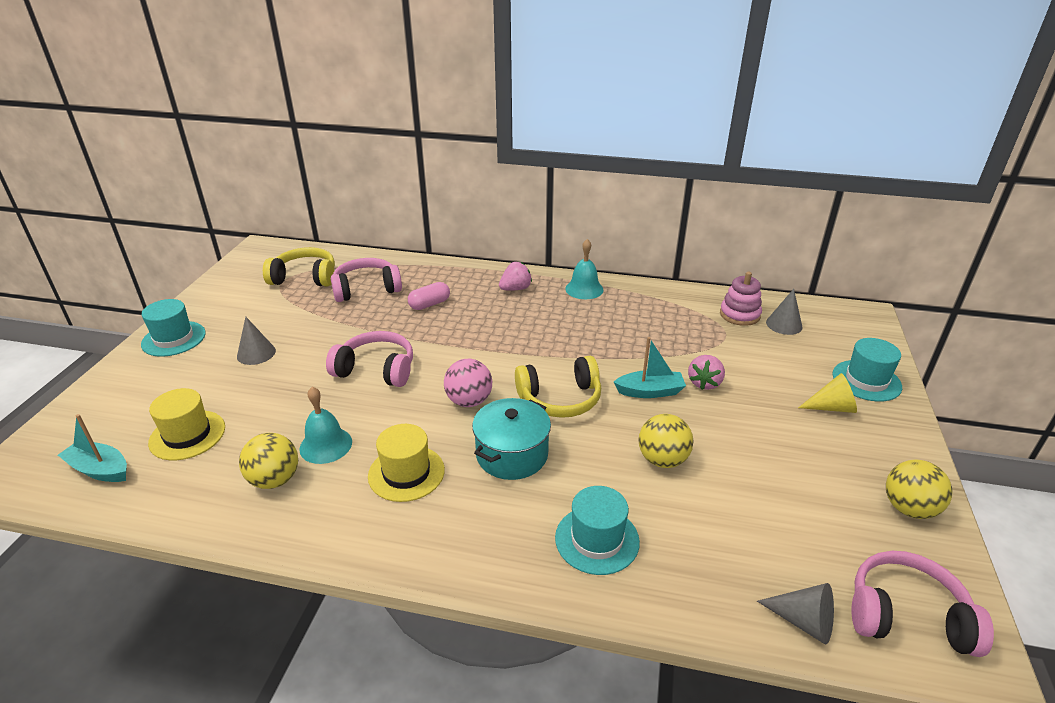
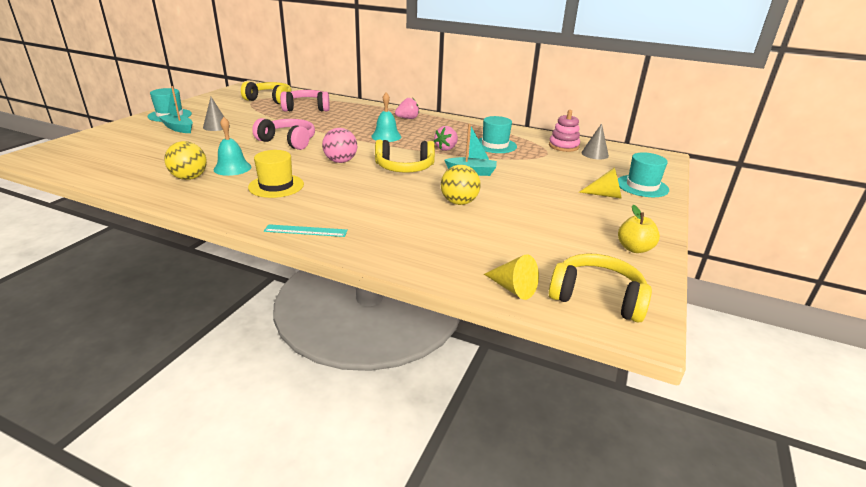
camera: 10 degrees right, 5 degrees down
turquoise boat [58,414,127,482] -> turquoise boat moved to [159,86,193,133]
yellow hat [148,388,225,460] -> none
pink capsule [408,282,450,310] -> none
turquoise pot [472,398,551,480] -> none
turquoise hat [555,486,640,575] -> turquoise hat moved to [478,116,517,153]
turquoise bell [565,239,603,299] -> turquoise bell moved to [371,93,401,142]
pink strawberry [688,355,725,390] -> pink strawberry moved to [434,126,458,151]
grey cone [757,583,834,644] -> yellow cone [484,254,539,300]
pink headphones [851,551,994,657] -> yellow headphones [549,253,652,322]
yellow ball [886,460,952,519] -> yellow apple [618,205,660,253]
none -> turquoise ruler [264,224,348,237]

